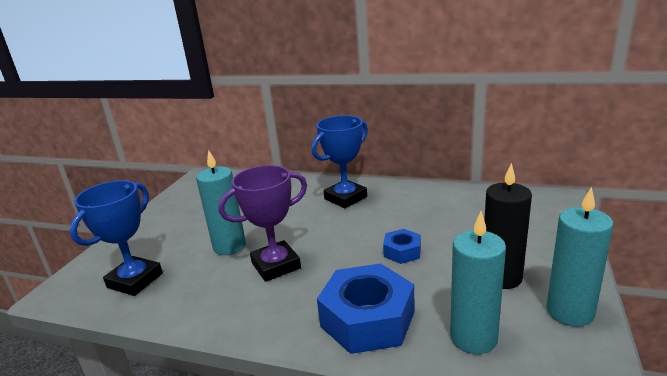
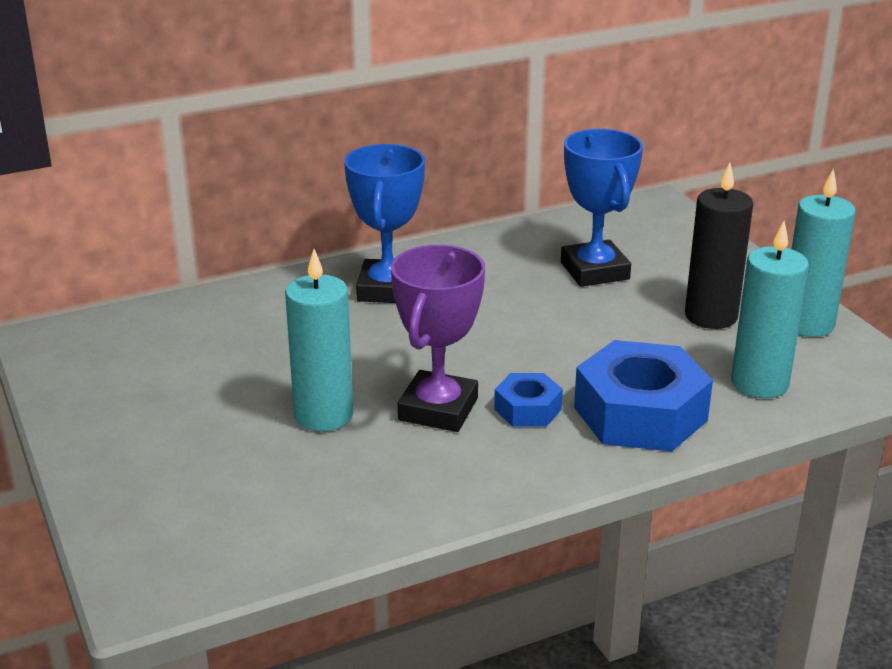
camera: 45 degrees left, 5 degrees up
blue trophy [70,180,163,296] -> blue trophy moved to [561,129,643,287]
blue nut [383,229,421,264] -> blue nut moved to [494,373,563,427]

